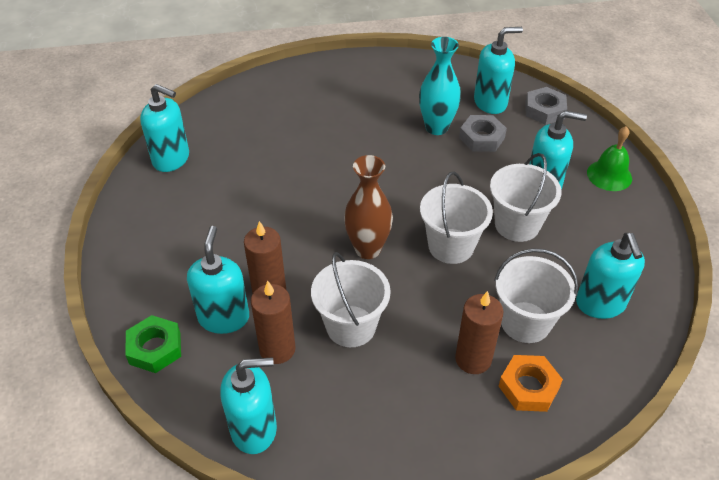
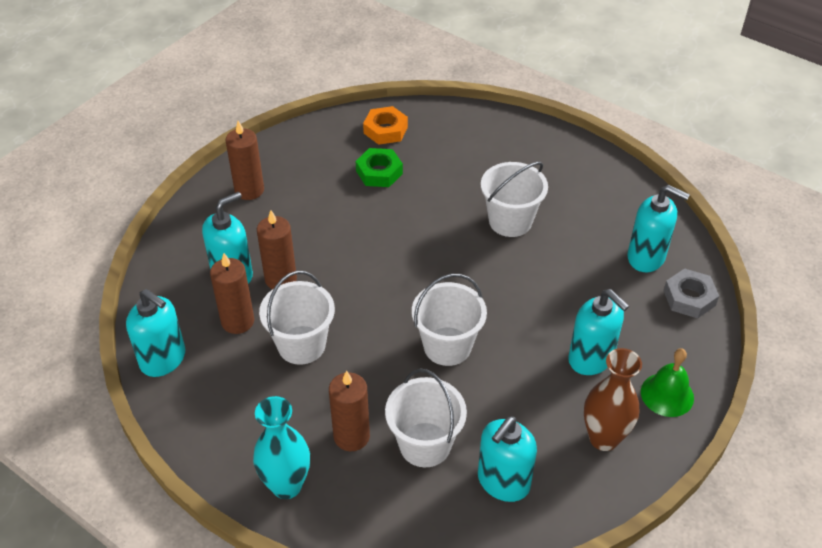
camera: 45 degrees right, 0 degrees up
green nut [125,315,181,373] -> green nut moved to [356,148,403,187]
turquoise soap dispenser [140,84,189,172] -> none
brown vase [344,155,393,259] -> brown vase moved to [584,348,642,451]
turquoise vase [419,37,461,135] -> turquoise vase moved to [253,396,310,499]
grey nut [459,115,507,152] -> none
white bucket [490,153,562,242] -> white bucket moved to [481,162,548,237]
orange nut [499,355,563,412] -> orange nut moved to [363,106,408,145]
none -> brown candle [225,121,264,200]

